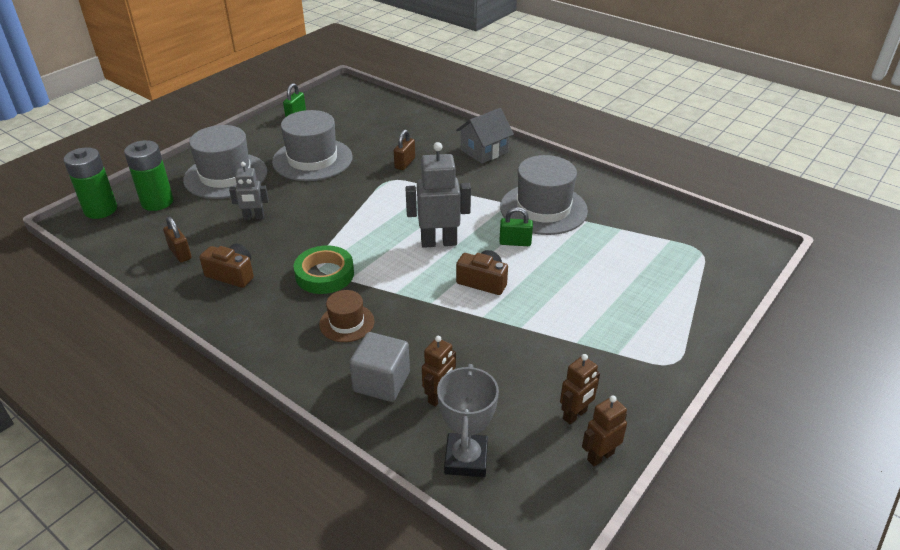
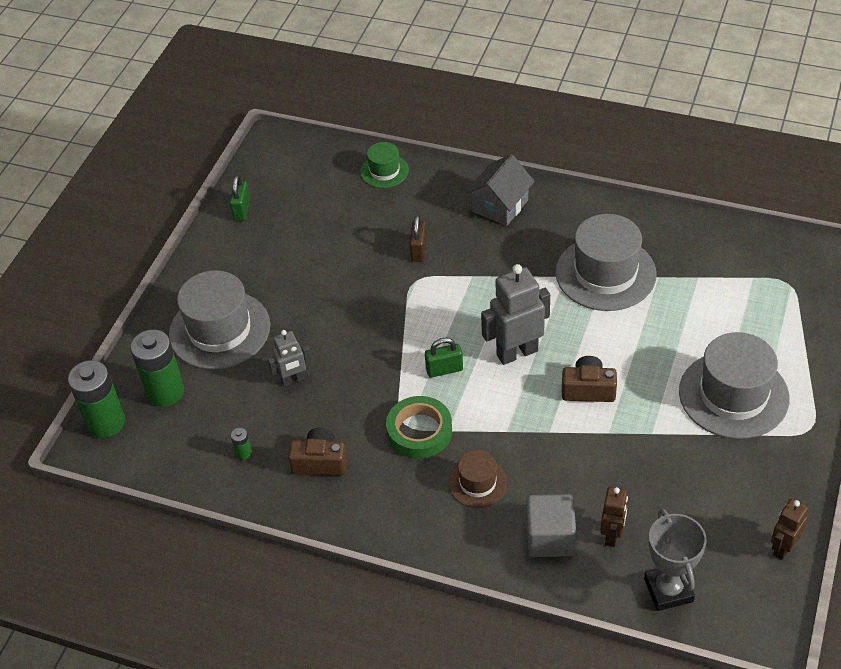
camera: 15 degrees left, 10 degrees up
brown padlock [163,217,192,262] -> green battery [231,428,252,460]
grey hat [272,110,352,181] -> grey hat moved to [679,332,790,439]
green padlock [499,207,533,246] -> green padlock moved to [425,338,463,378]
brown robot [560,354,600,424] -> none
none -> green hat [360,142,409,188]

